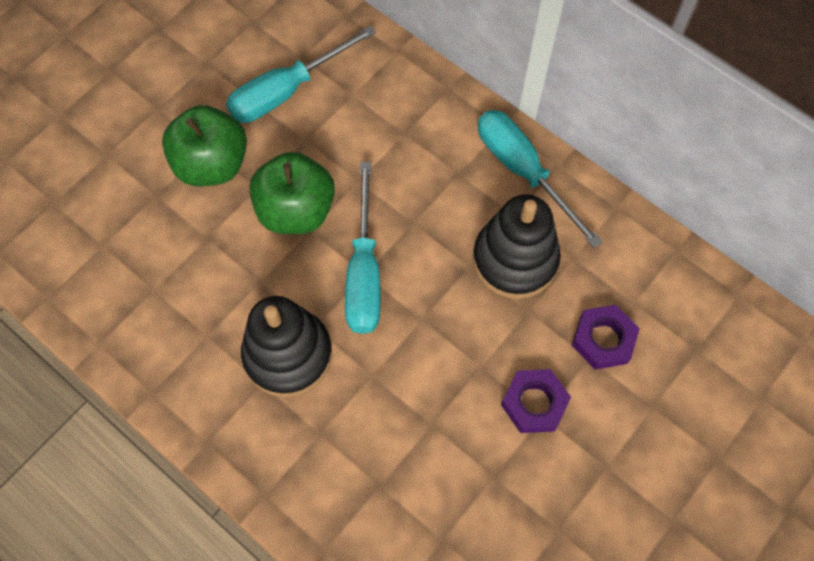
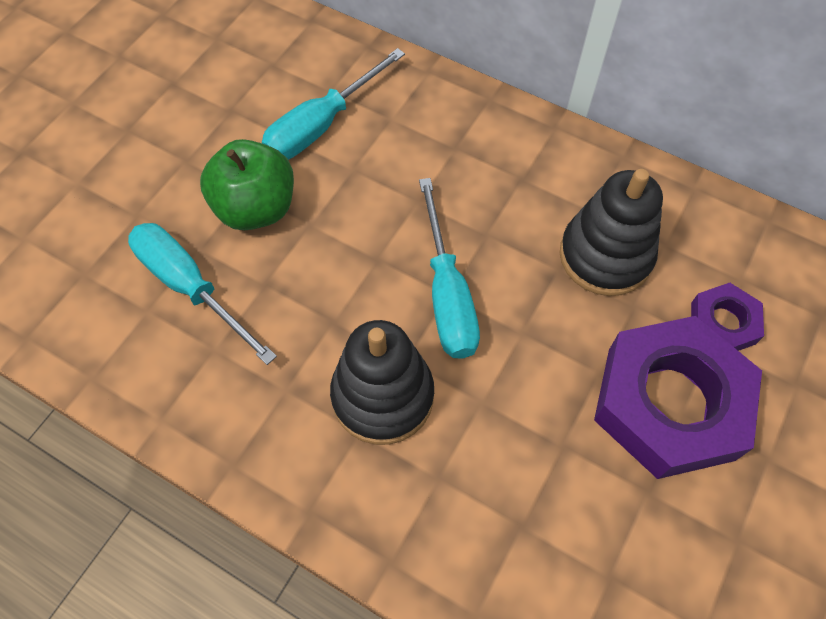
camera: 10 degrees left, 5 degrees down
green apple [249,152,335,234] -> none
turquoise screwdriver [478,110,603,248] -> turquoise screwdriver moved to [128,223,277,365]
purple nut [501,369,571,433] -> purple nut [594,316,762,479], size x2.09

